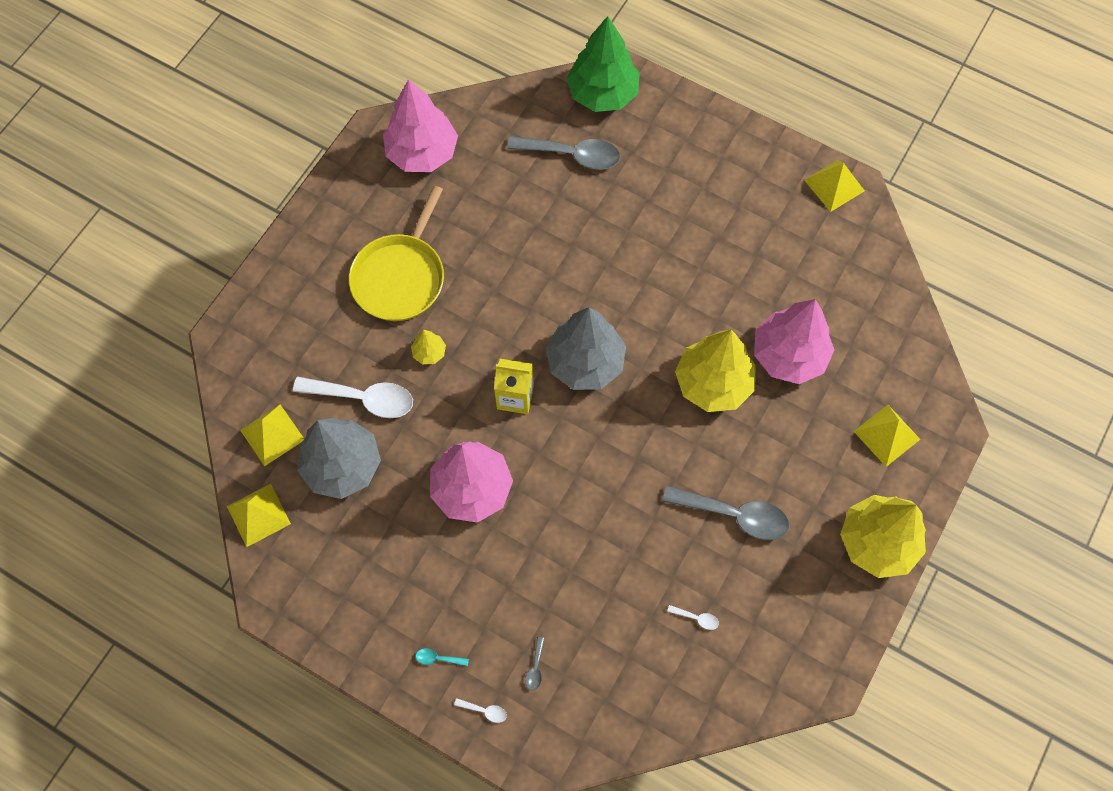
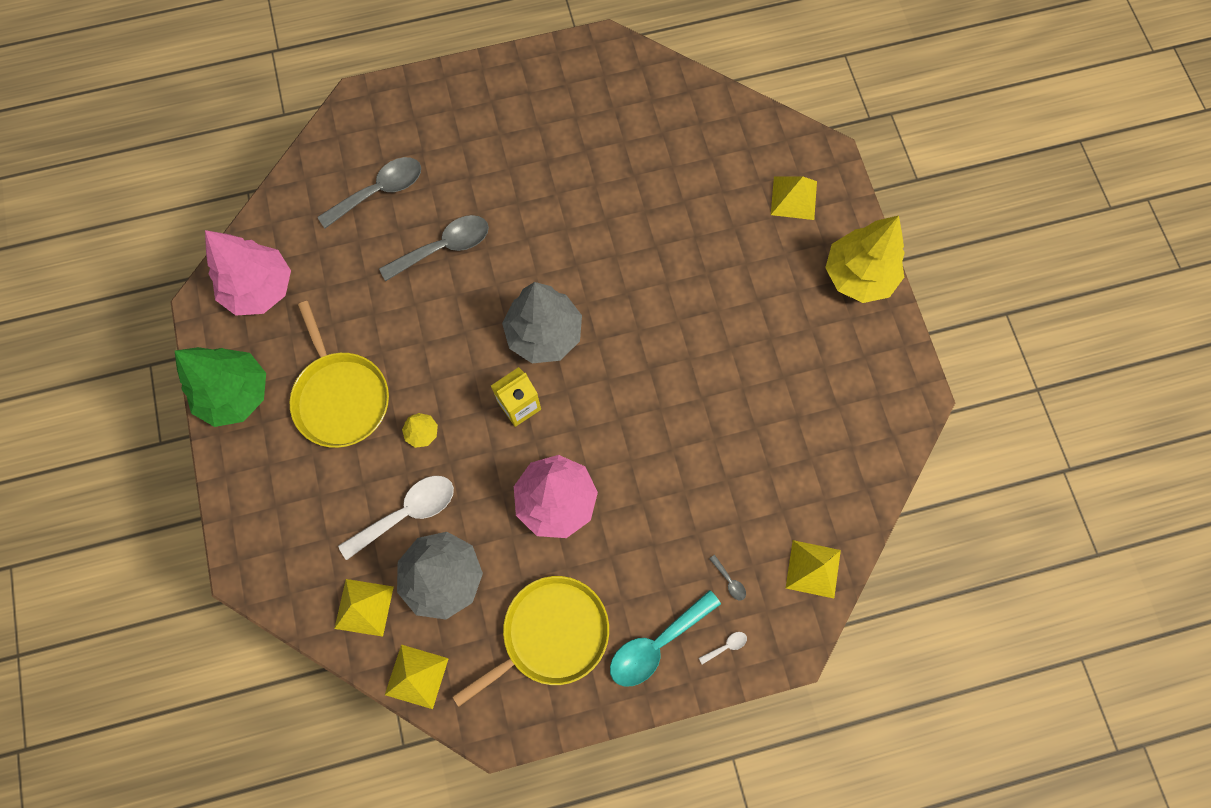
camera: 45 degrees left, 5 degrees up
turquoise spoon [416,648,469,666] -> turquoise spoon [610,590,721,687], size x2.49
green tree [566,16,640,112] -> green tree moved to [175,347,266,427]
grey spoon [663,486,789,540] -> grey spoon moved to [379,215,489,281]
white spoon [667,605,719,630] -> none
yellow tree [675,330,756,412] -> none
pink tree [754,299,834,384] -> none
yellow pyramid [804,160,865,212] -> yellow pyramid moved to [786,540,841,598]
none -> yellow pan [452,576,609,707]

